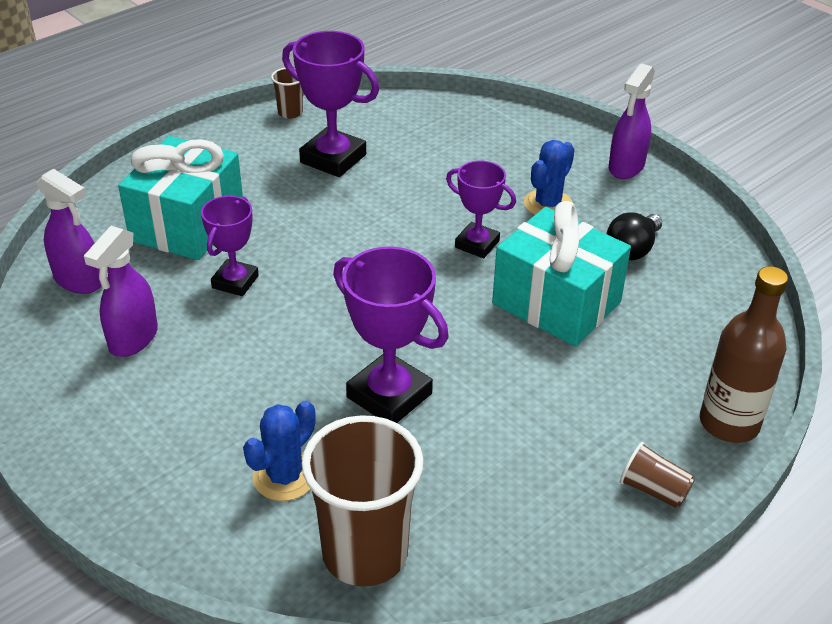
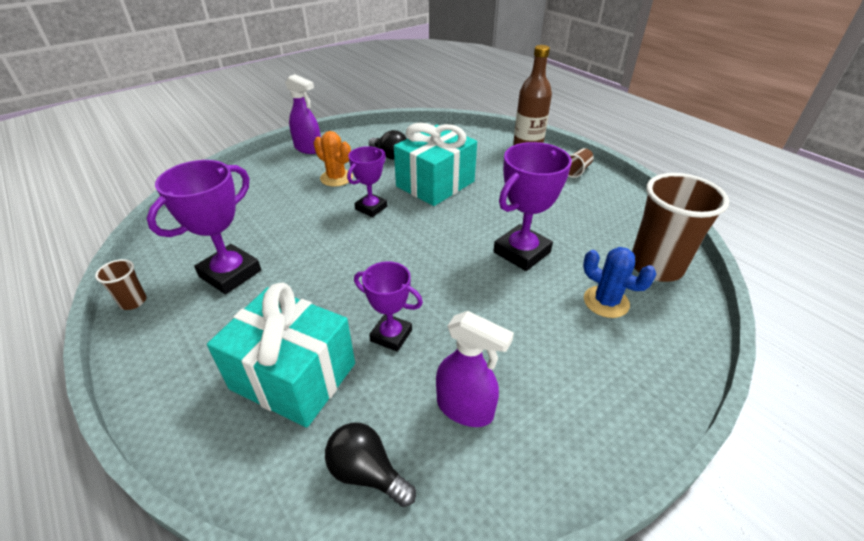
camera: 85 degrees left, 0 degrees up
purple spray bottle [37,169,102,294] -> black light bulb [325,423,416,507]
blue cactus [524,140,575,215] -> orange cactus [314,131,353,187]

